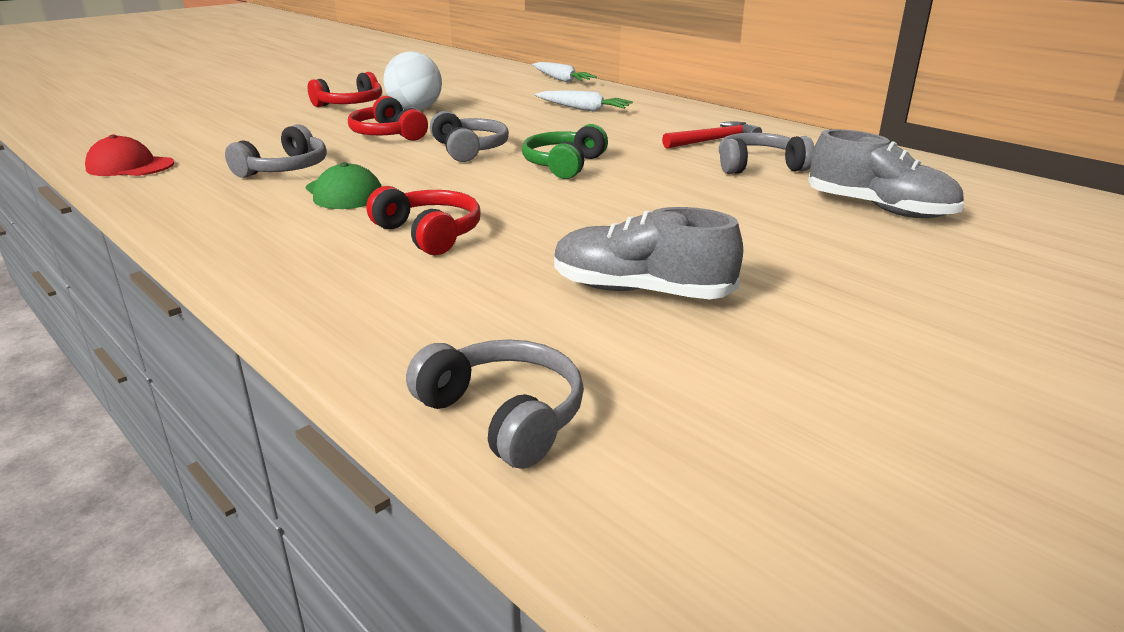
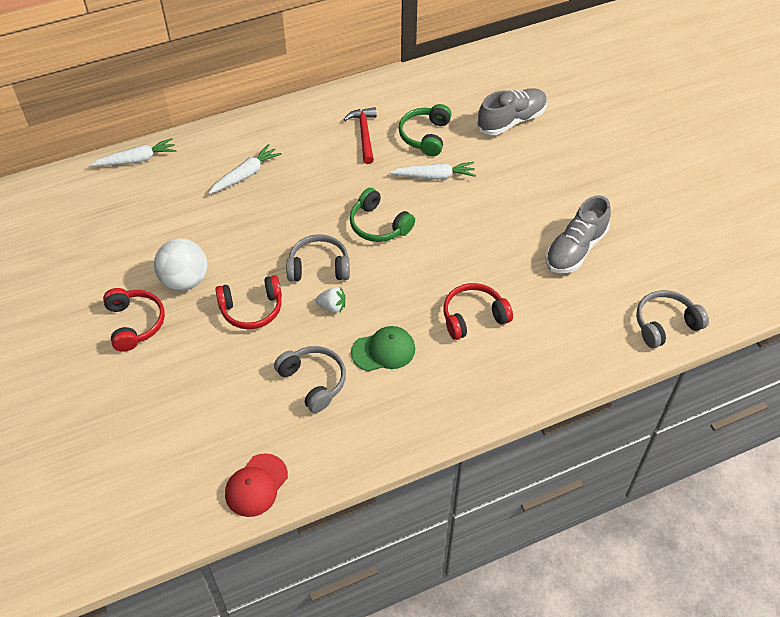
camera: 70 degrees left, 25 degrees up
grey headphones [719,133,814,174] -> green headphones [399,104,452,156]
none -> white strawberry [316,286,345,313]
none -> white carrot [389,162,476,180]

